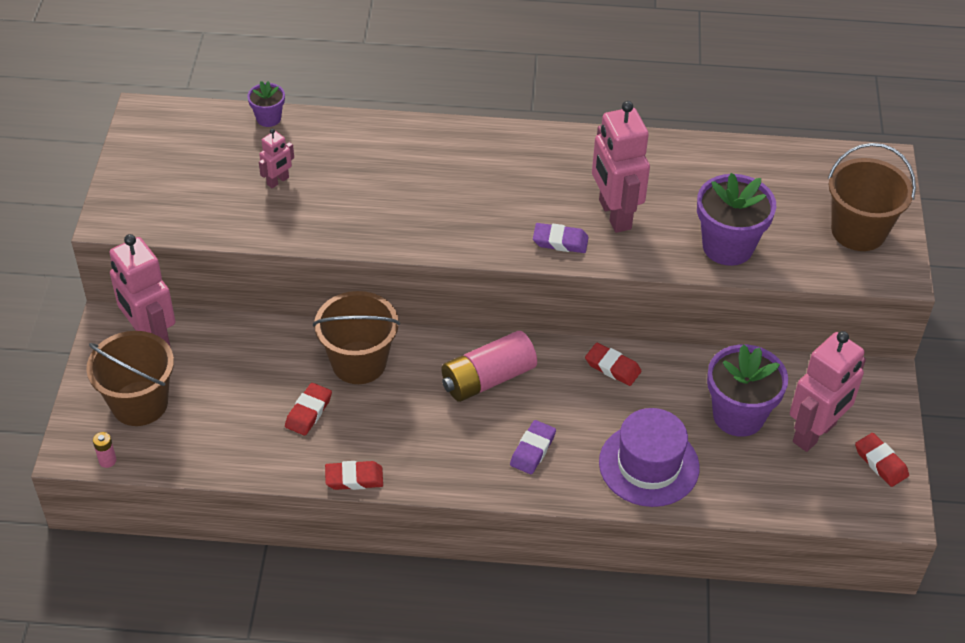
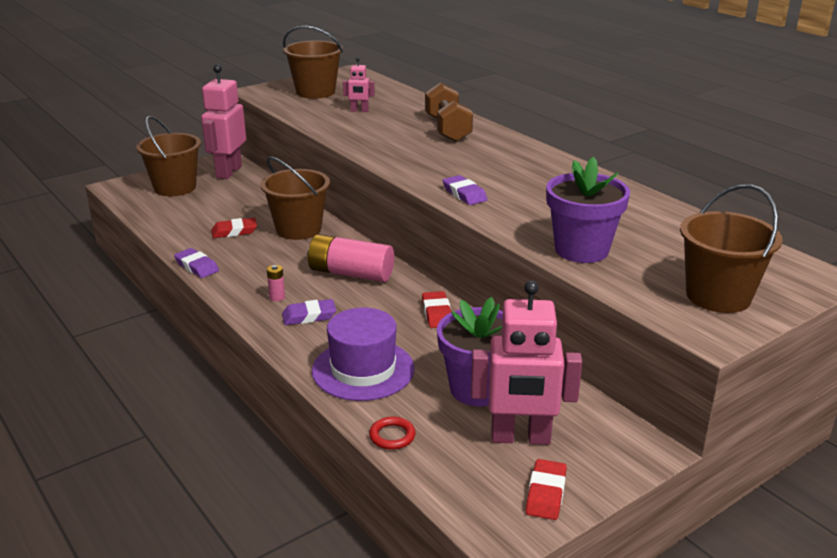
camera: 50 degrees right, 20 degrees down
pink battery [93,432,117,468] -> pink battery moved to [267,265,285,301]
purple flower pot [247,81,285,127] -> none
red eraser [325,461,383,490] -> purple eraser [174,248,219,278]
pink robot [592,101,650,233] -> none
none -> brown bucket [283,26,343,99]
none -> red ring [369,417,415,450]
none -> brown dumbbell [425,83,473,142]

